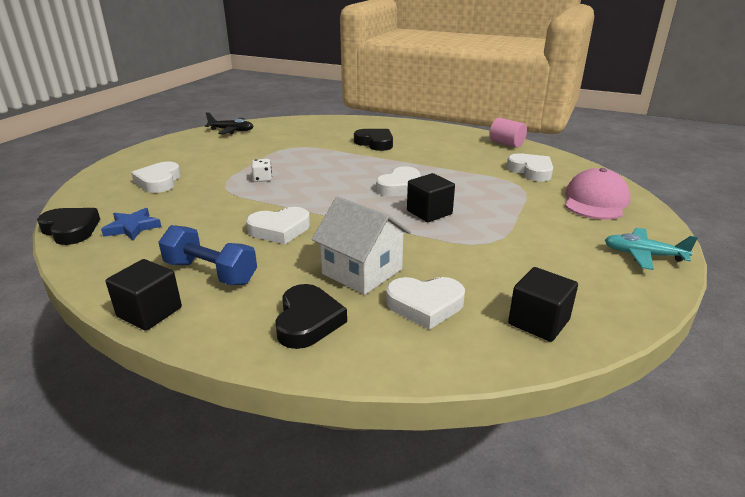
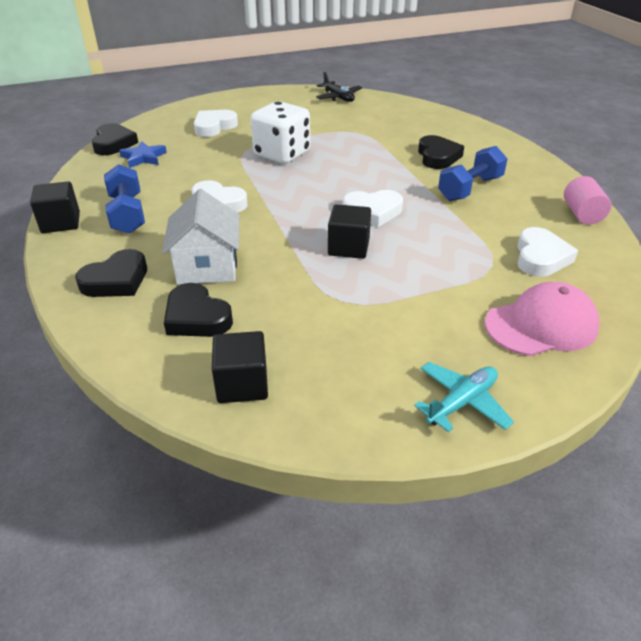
camera: 45 degrees right, 10 degrees up
white dice [252,159,272,182] -> white dice [251,101,310,164], size x2.41
white heart [386,277,465,330] -> black heart [164,283,233,337]
turquoise plane [605,228,698,270] -> turquoise plane turned 75 degrees clockwise [414,362,514,432]
none -> blue dumbbell [438,146,508,201]

